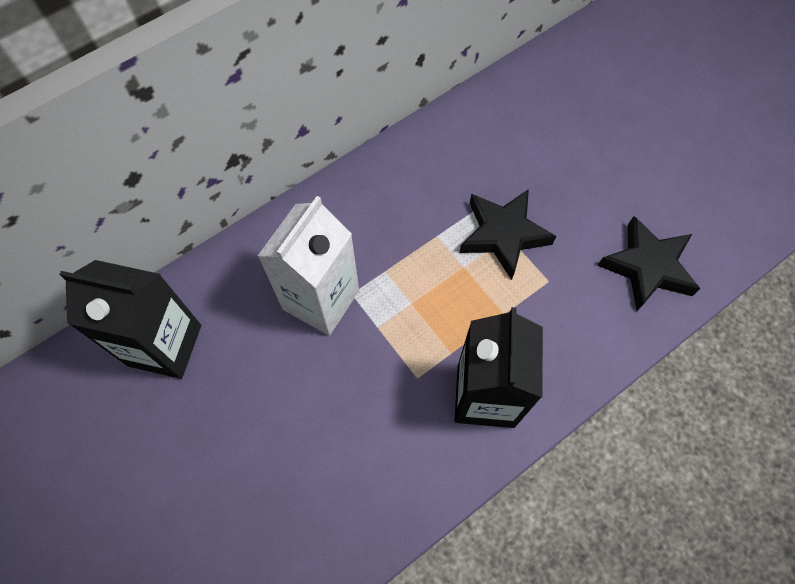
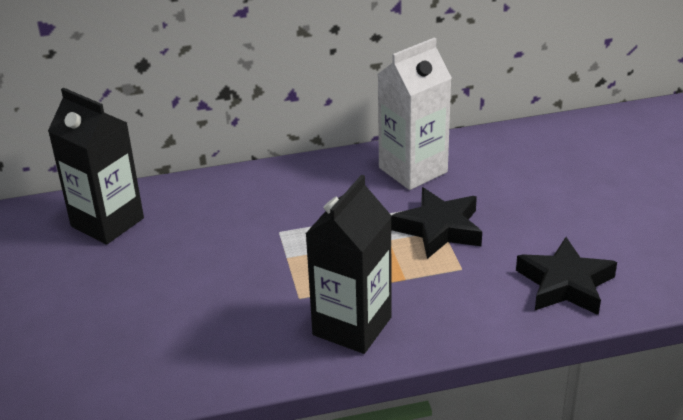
camera: 25 degrees right, 30 degrees down
white carton [258,196,359,336] -> white carton moved to [378,37,452,190]

